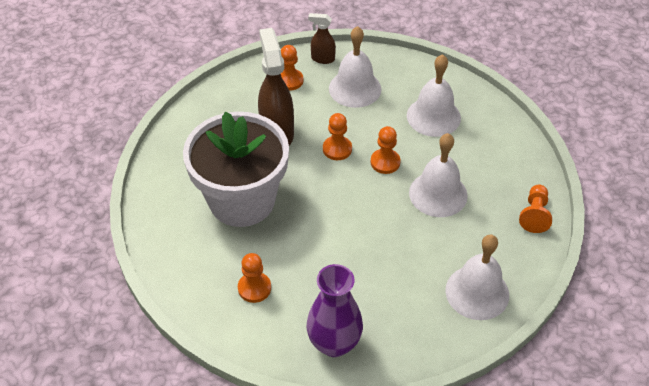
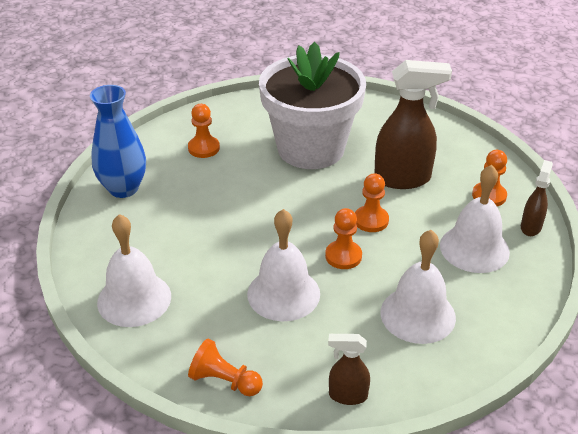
camera: 100 degrees right, 10 degrees down
purple vase [307,264,363,357] -> blue vase [90,85,146,198]
none -> brown spray bottle [328,334,370,405]

